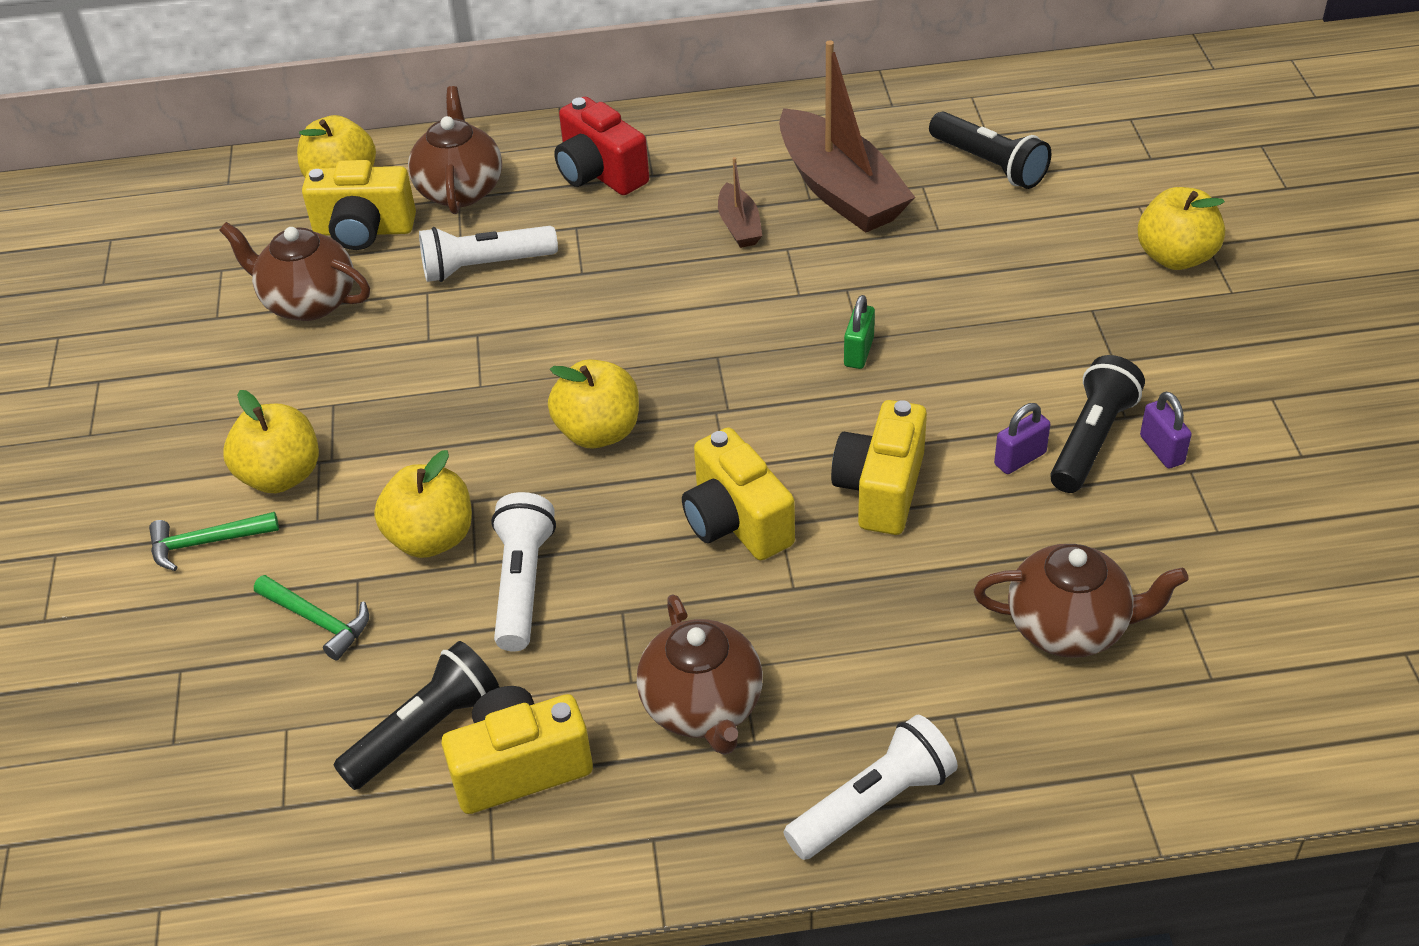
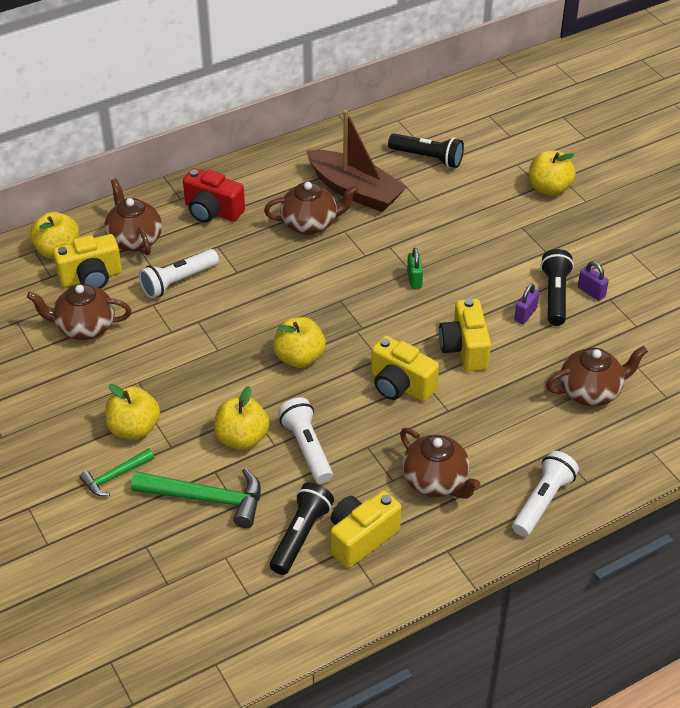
camera: 25 degrees left, 0 degrees up
green hammer [254,575,369,660] -> green hammer [131,468,261,528], size x1.73
brown boat [718,157,762,248] -> brown teapot [264,182,358,235]

